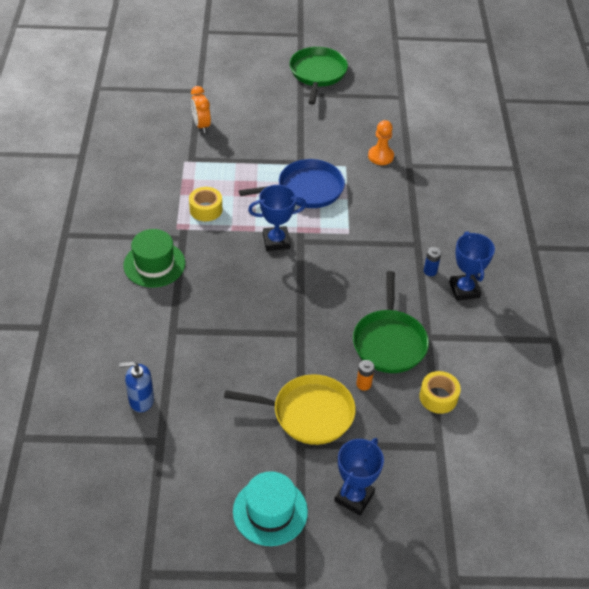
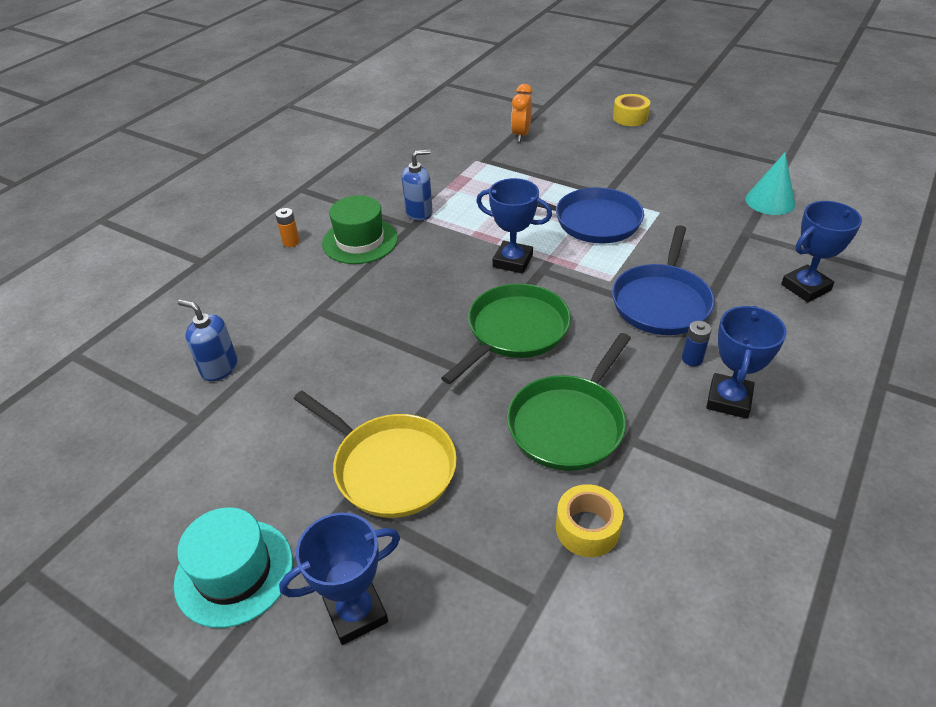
camera: 35 degrees right, 5 degrees down
yellow tape [189,187,222,221] -> yellow tape moved to [613,94,650,126]
green pan [290,47,348,105] -> green pan moved to [441,284,571,384]
orange battery [356,360,375,391] -> orange battery moved to [275,208,300,247]
orange pawn [368,120,394,165] -> none
none -> blue soap dispenser [402,149,433,221]
none -> blue pan [612,225,715,335]
none -> turquoise cone [745,153,795,215]
none -> blue trophy [781,201,862,302]

